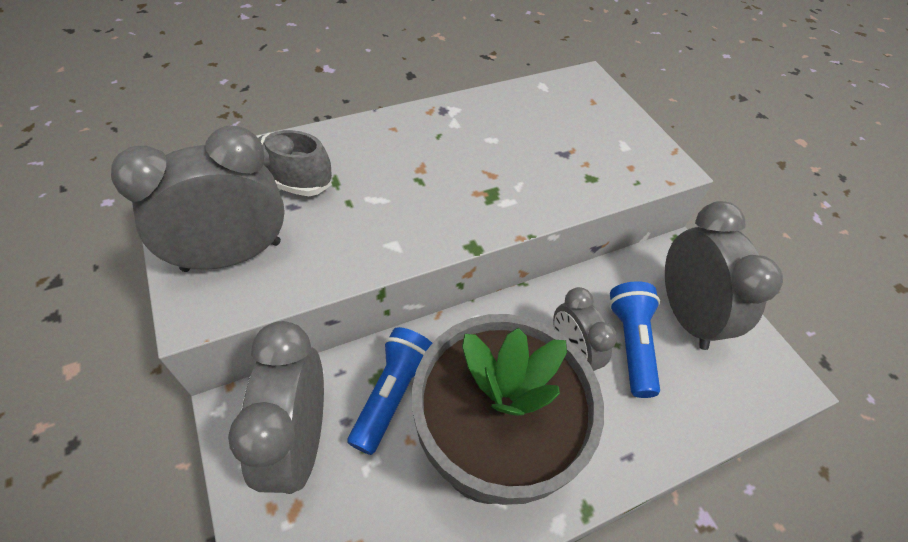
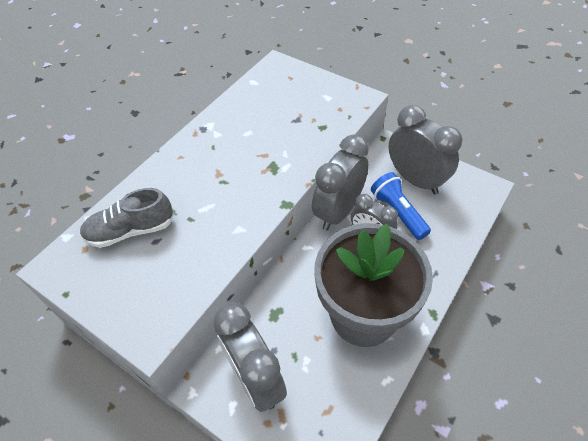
camera: 25 degrees left, 0 degrees up
grey clock [111,125,285,272] -> grey clock moved to [312,134,369,230]
blue flashlight [347,327,432,455] -> none

